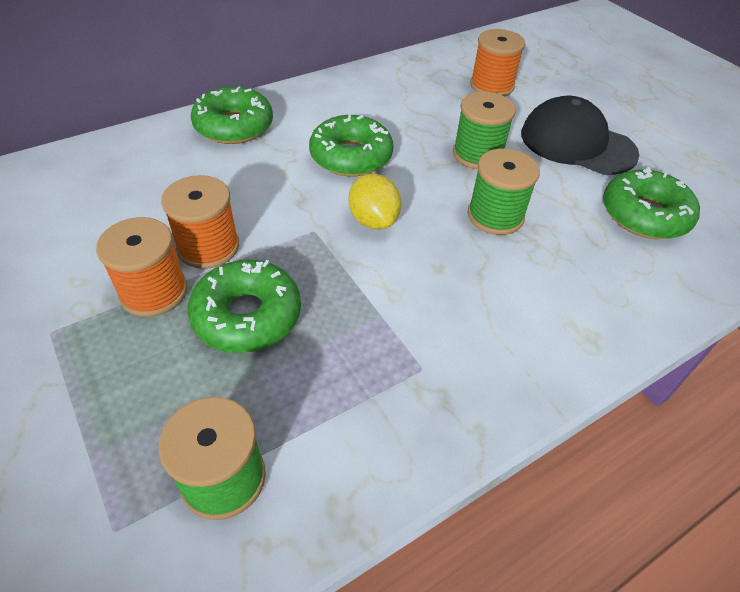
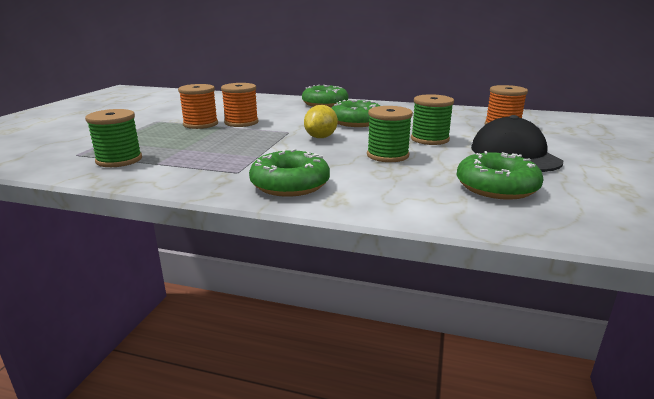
camera: 50 degrees right, 25 degrees down
green donut [188,260,301,353] -> green donut moved to [249,149,330,197]

